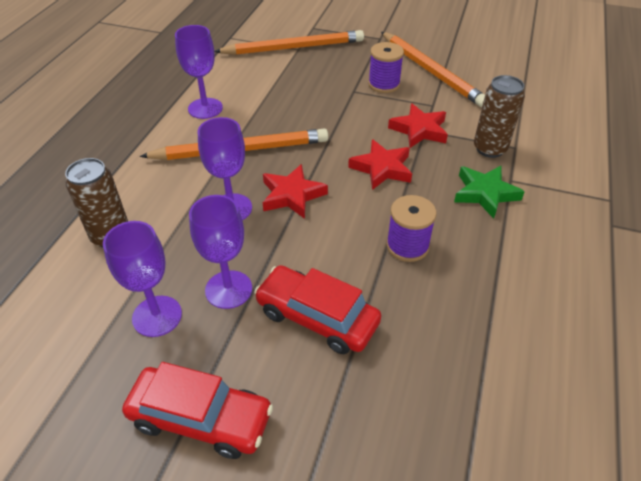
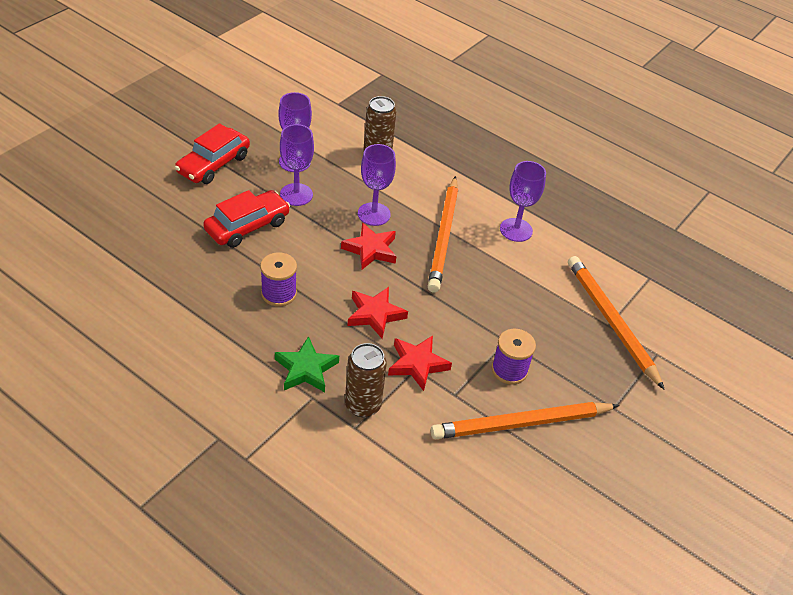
camera: 105 degrees right, 0 degrees up
orange pencil [214,30,364,55] -> orange pencil turned 150 degrees clockwise [568,256,665,390]

